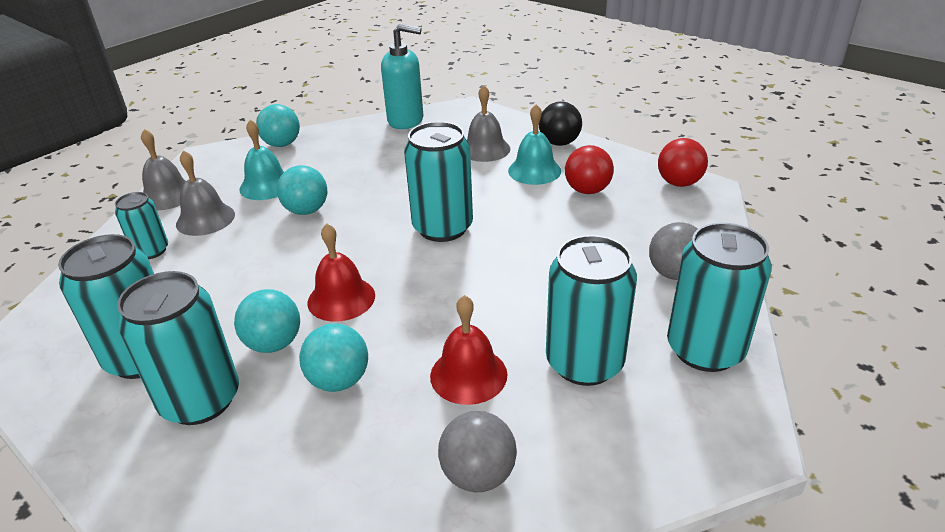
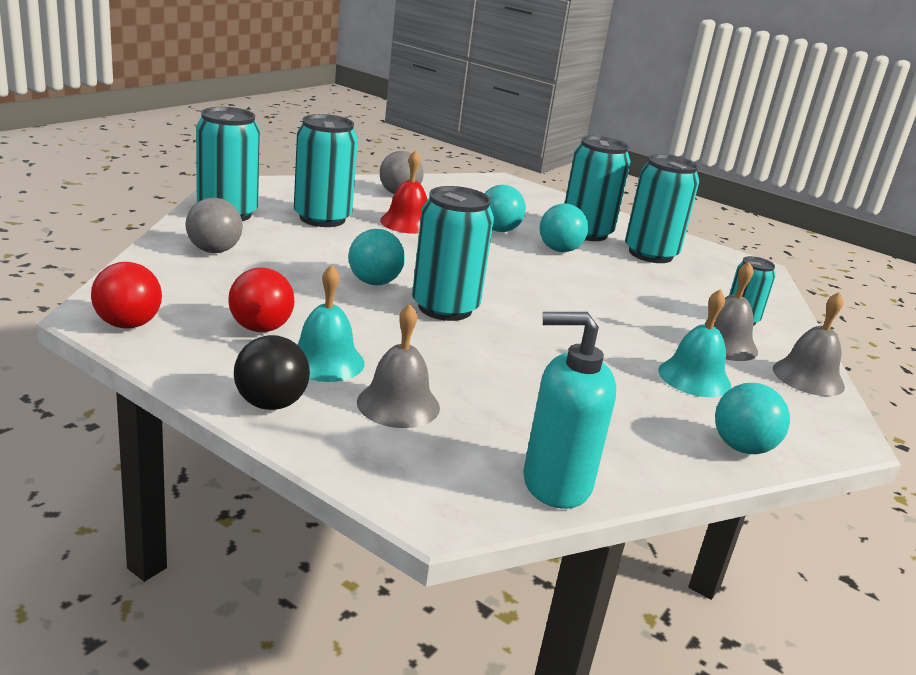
camera: 170 degrees right, 10 degrees down
turquoise ball [277,165,327,215] -> turquoise ball moved to [348,229,405,285]
red bell [308,223,375,322] -> none

